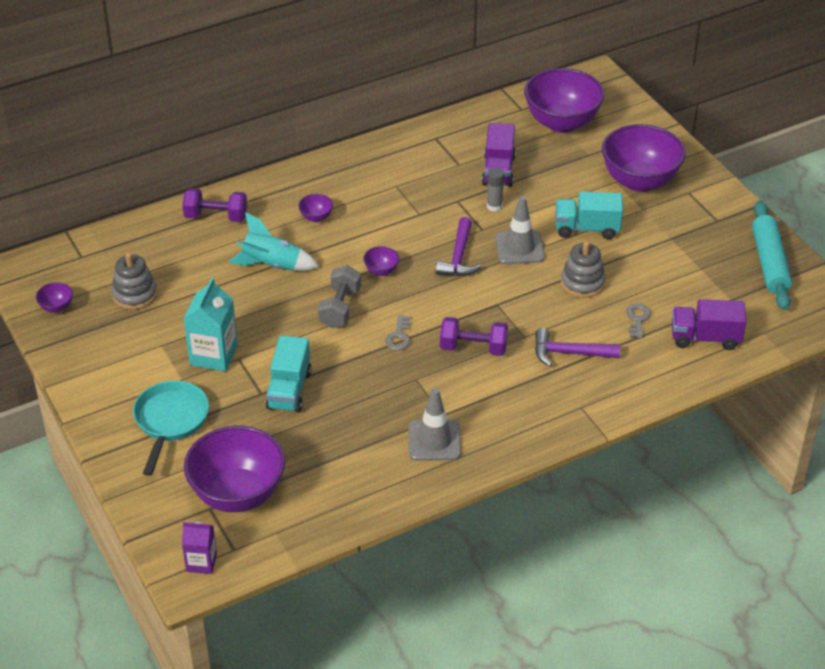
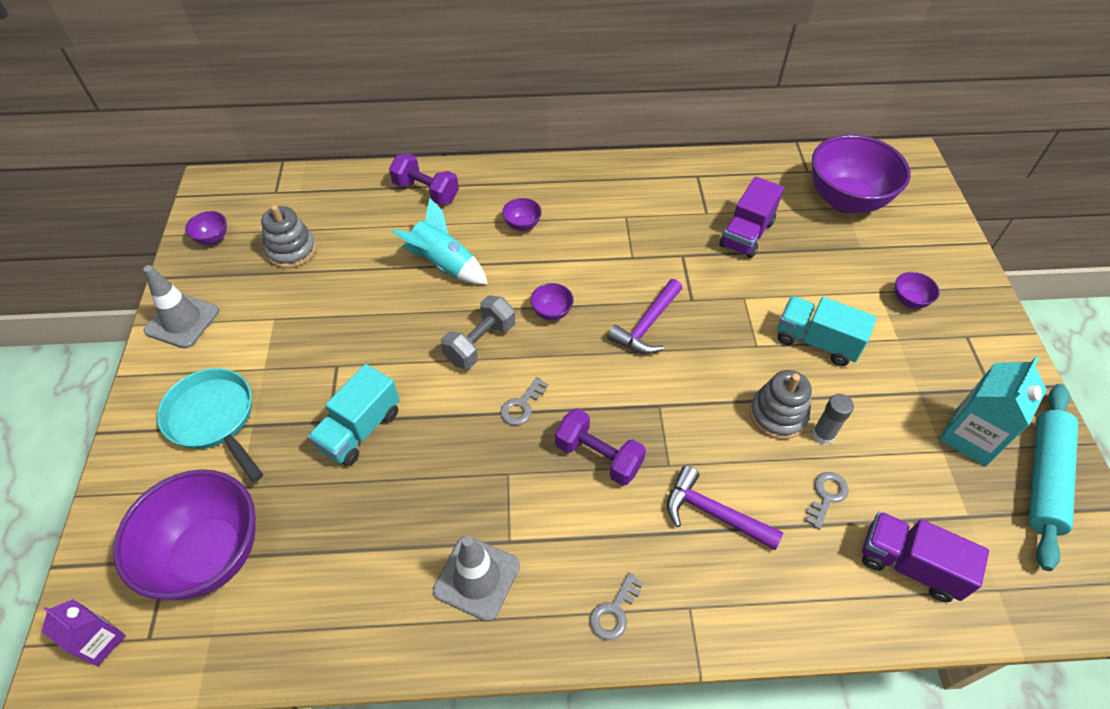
camera: 25 degrees right, 10 degrees up
turquoise pan [133,380,209,476] -> turquoise pan turned 75 degrees counterclockwise [157,368,263,482]
turquoise carton [184,278,238,372] -> turquoise carton moved to [939,356,1047,466]
grey glue stick [487,168,504,212] -> grey glue stick moved to [812,394,854,445]
grey traffic cone [495,196,545,264] -> grey traffic cone moved to [143,265,219,348]
purple bowl [602,124,685,192] -> purple bowl [895,272,940,309], size x0.41
none -> grey key [590,573,643,640]

